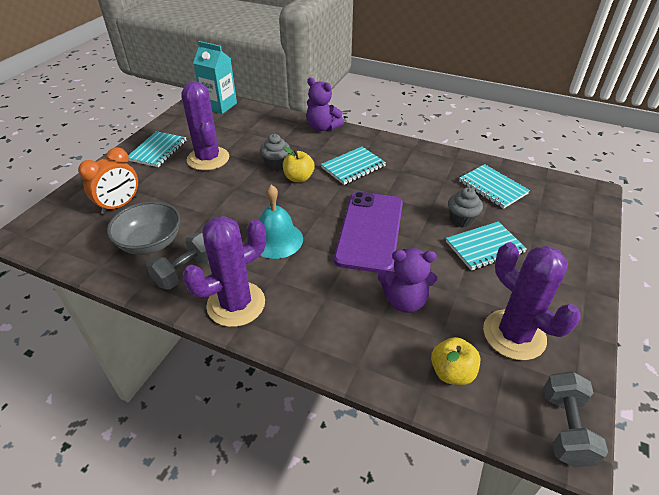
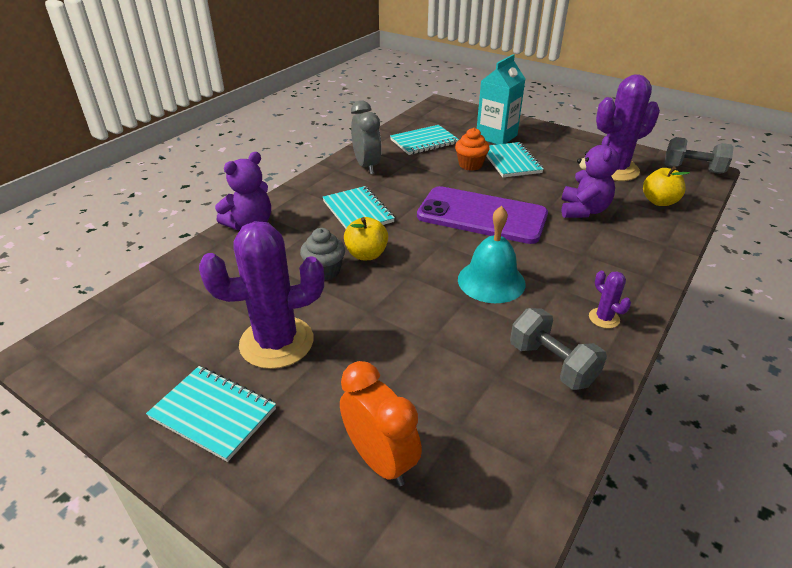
camera: 80 degrees left, 5 degrees down
grey bowl [107,201,181,255] -> none
purple cactus [182,216,266,327] -> purple cactus [589,271,631,328], size x0.43
turquoise carton [193,41,237,114] -> turquoise carton moved to [477,54,525,144]
grey cupcake [448,187,483,228] -> orange cupcake [455,128,489,171]
none -> grey clock [351,100,382,174]

